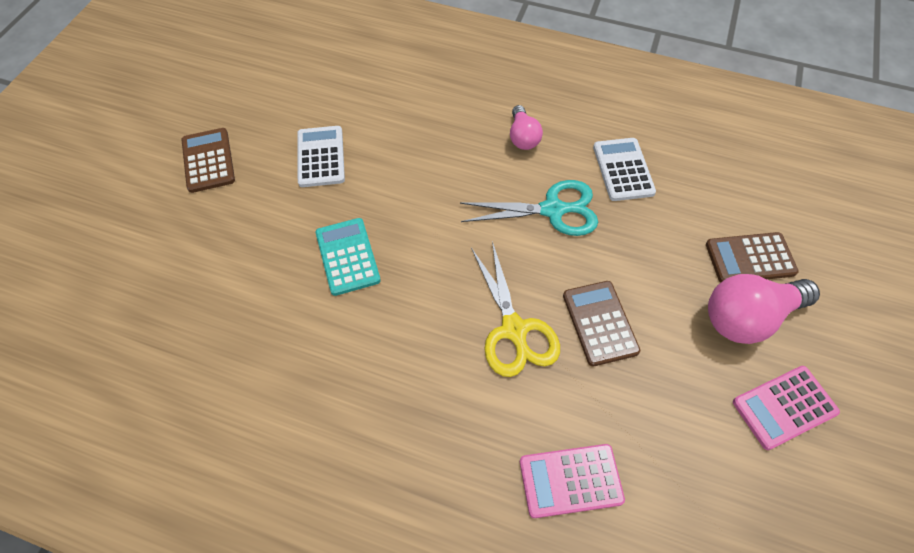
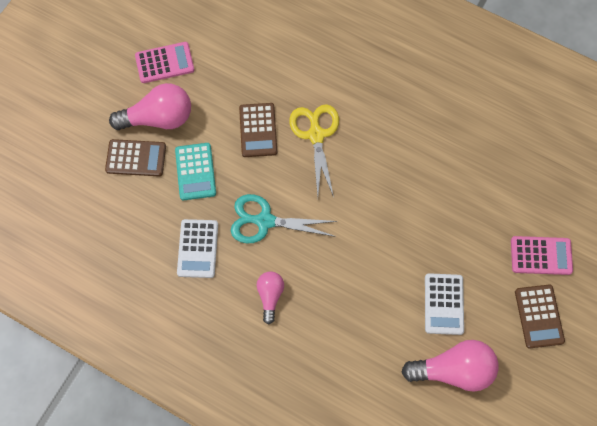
camera: 170 degrees left, 10 degrees up
turquoise calculator [316,218,381,296] -> turquoise calculator moved to [175,143,216,200]
pink calculator [520,444,625,518] -> pink calculator moved to [511,236,573,275]
none -> pink light bulb [401,340,499,392]

